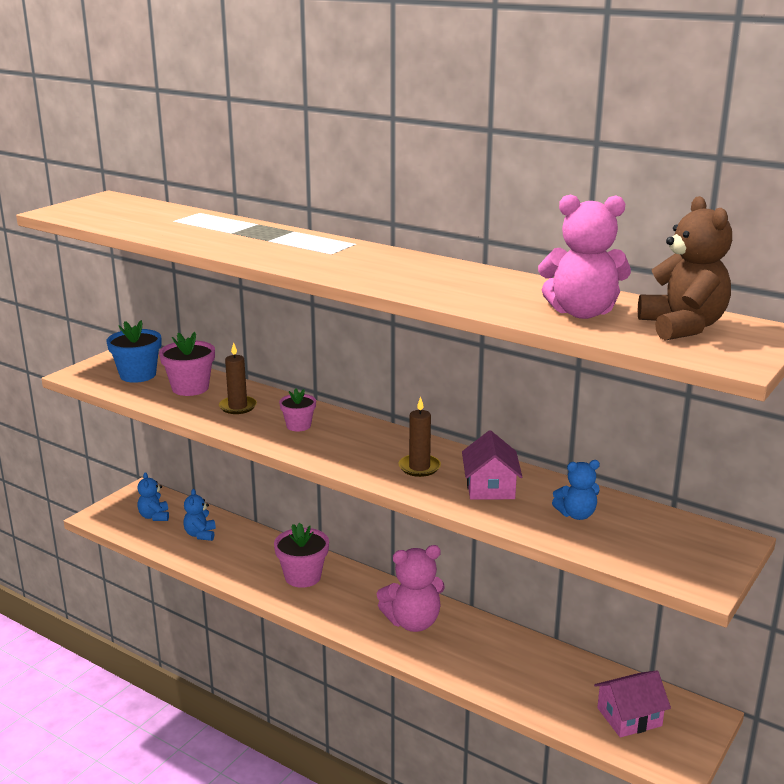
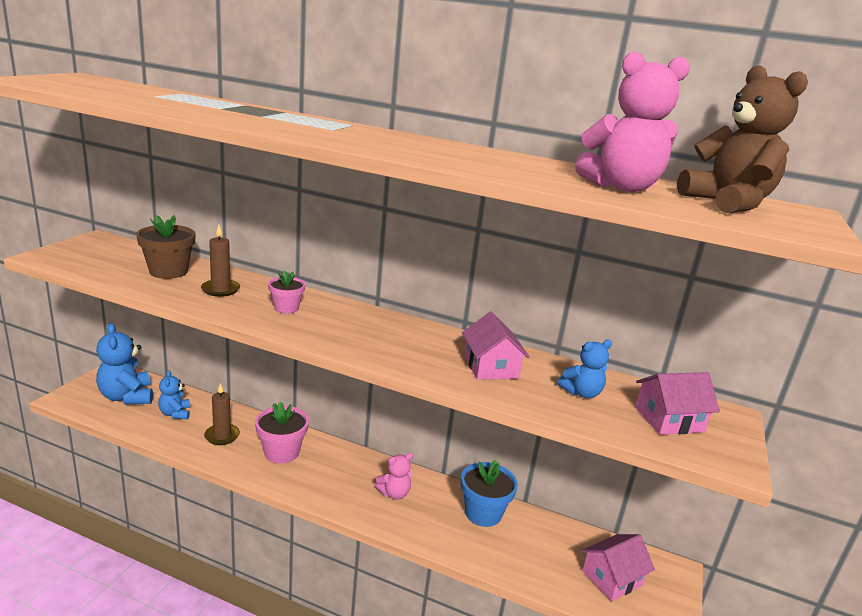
camera: 15 degrees left, 0 degrees up
blue flower pot [107,320,161,383] -> blue flower pot moved to [461,460,518,527]
blue teddy bear [137,472,169,521] -> blue teddy bear [96,323,153,404], size x1.72
pink flower pot [159,332,215,396] -> brown flower pot [136,215,196,279]
pink teddy bear [377,545,445,632] -> pink teddy bear [375,453,413,500], size x0.58
brown candle [398,397,441,477] -> brown candle moved to [204,383,240,445]
none -> pink house [635,372,720,435]

